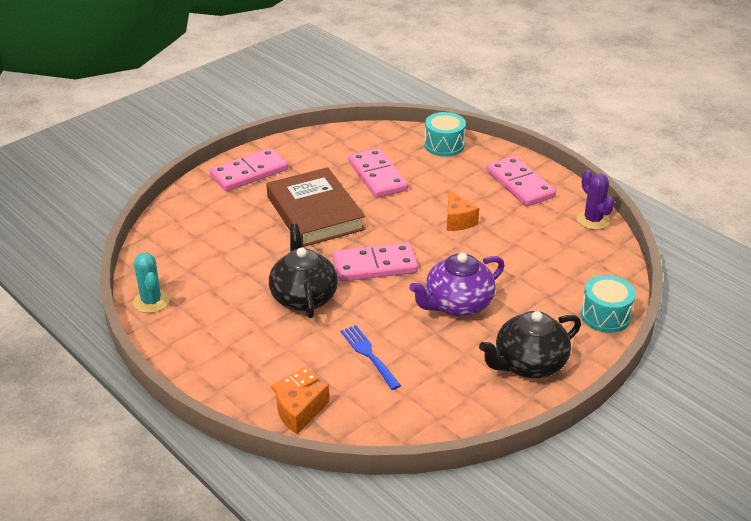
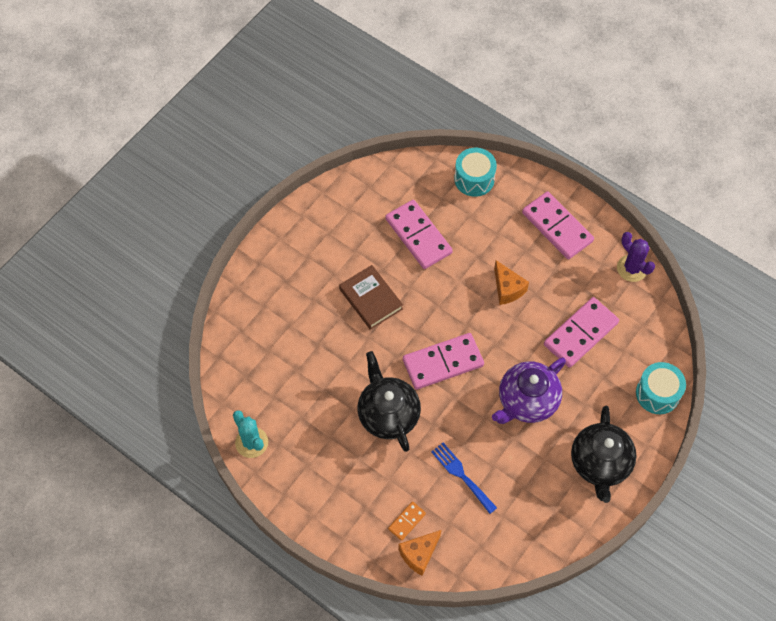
camera: 10 degrees left, 25 degrees up
pink domino [209,148,288,191] -> pink domino moved to [544,297,619,368]
brown book [266,167,365,247] -> brown book [339,265,403,330], size x0.61
black teapot [479,311,581,379] -> black teapot turned 45 degrees counterclockwise [571,406,637,503]

